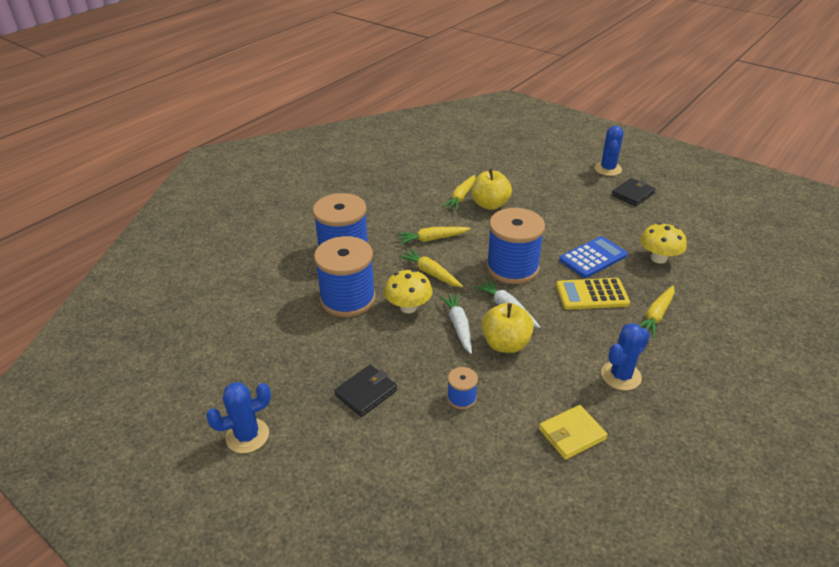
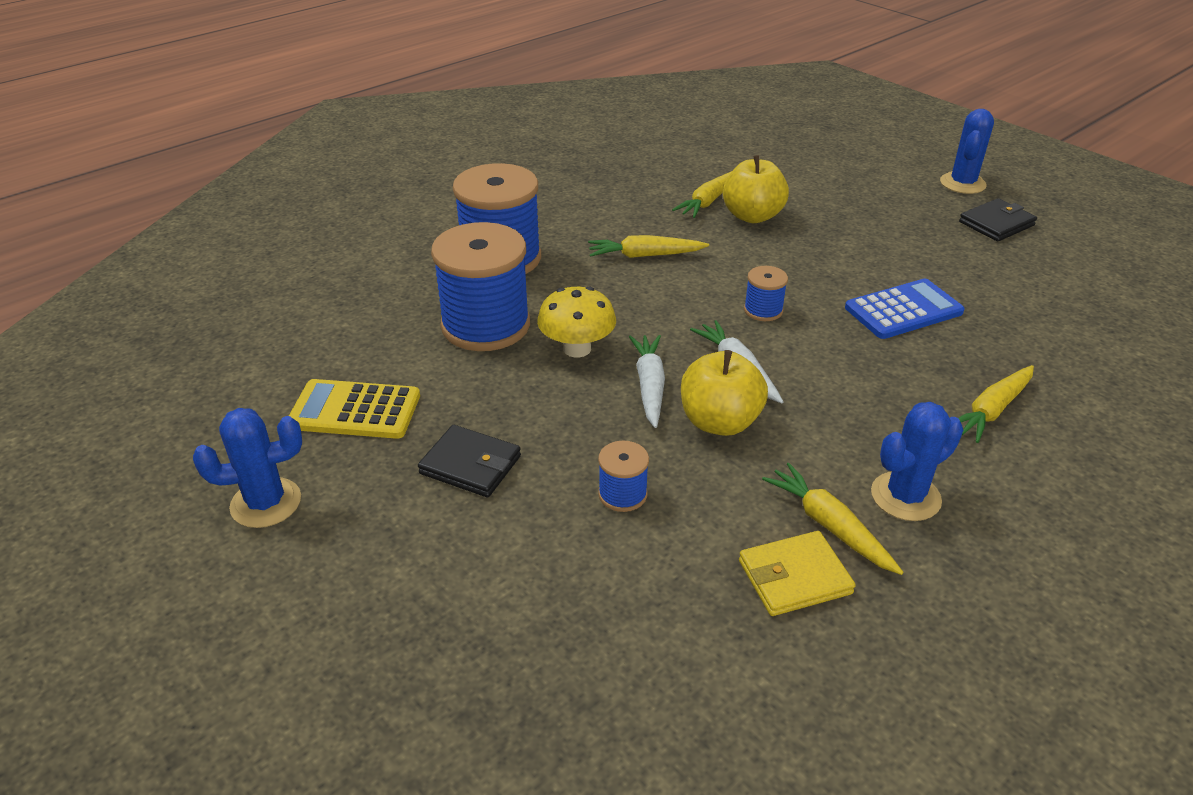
camera: 10 degrees right, 0 degrees up
black wallet [334,365,397,417] -> black wallet turned 60 degrees clockwise [418,425,521,497]
yellow carrot [398,248,463,287] -> yellow carrot moved to [762,463,904,575]
blue spool [486,208,545,284] -> blue spool [744,266,788,321], size x0.45
yellow calculator [556,278,630,310] -> yellow calculator moved to [289,379,420,439]
yellow mushroom [640,223,687,264] -> none

